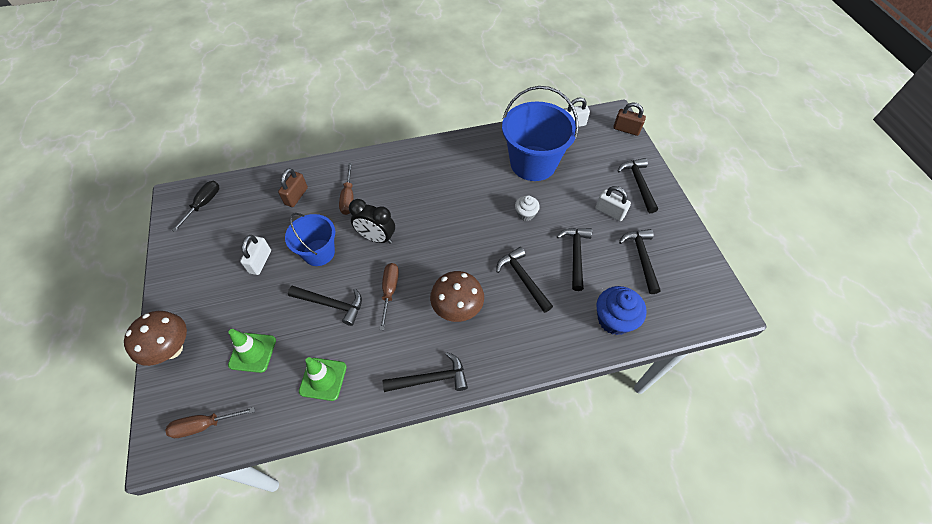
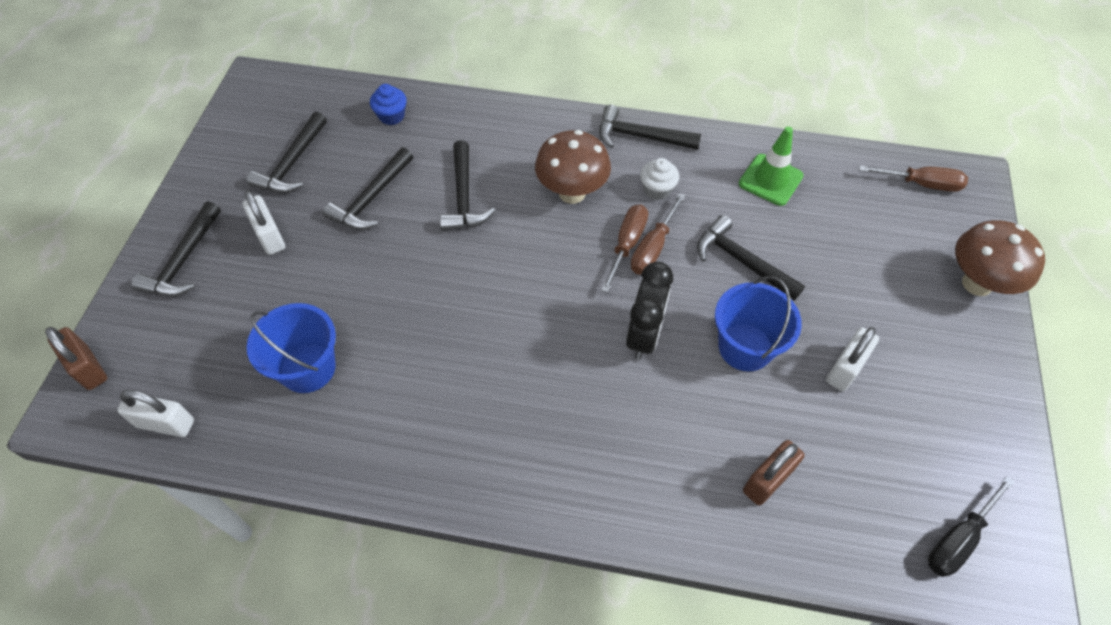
camera: 155 degrees left, 0 degrees up
green traffic cone [228,329,276,373] -> none
brown screwdriver [339,163,354,215] -> brown screwdriver moved to [601,205,648,293]
black clock [349,199,395,244] -> black clock turned 60 degrees clockwise [626,262,673,360]
blue bucket [502,86,579,181] -> blue bucket [247,303,336,393], size x0.61
white cupcake [515,195,540,221] -> white cupcake moved to [640,158,679,200]
blue cupcake [596,286,647,335] -> blue cupcake [370,84,407,125], size x0.58

